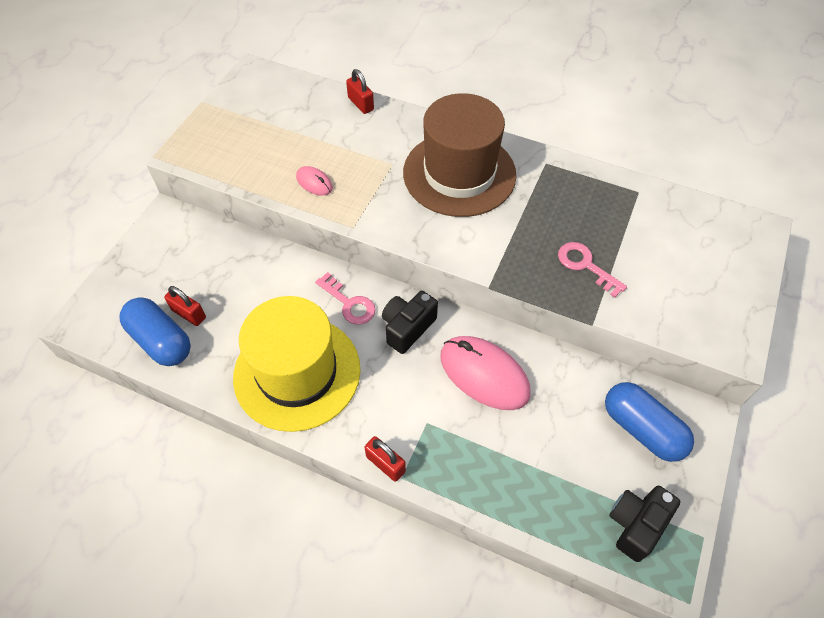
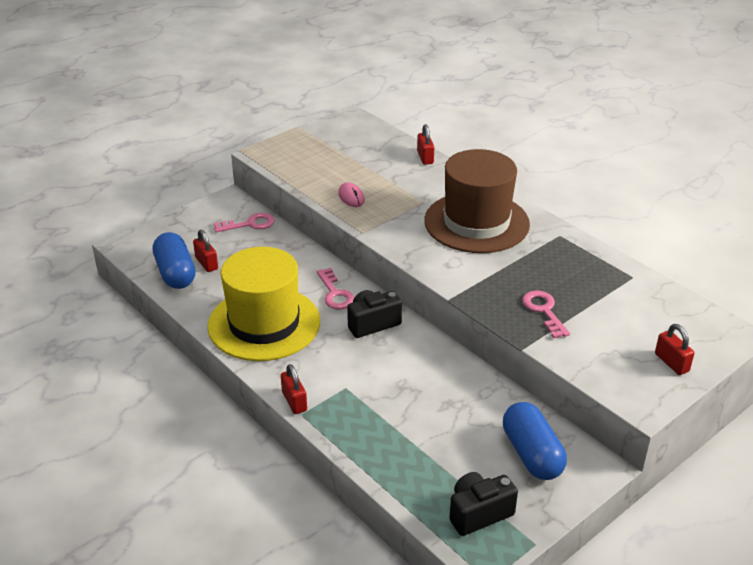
camera: 25 degrees right, 20 degrees down
pink mouse [440,336,531,410] -> none
none -> pink key [214,213,275,232]
none -> red padlock [655,324,695,375]

